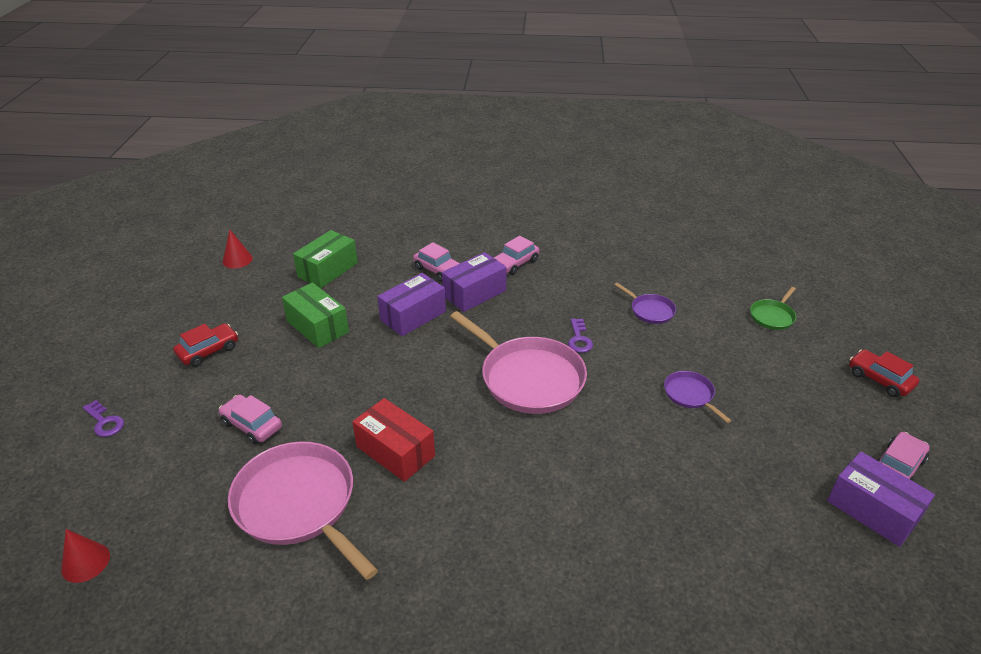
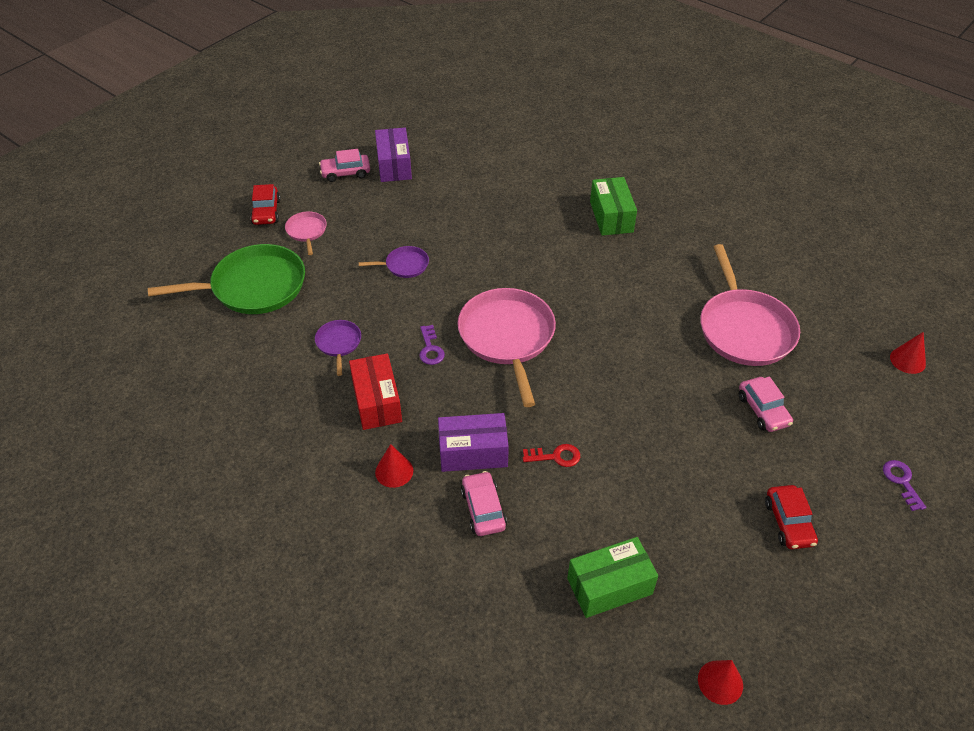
camera: 145 degrees left, 10 degrees up
red car [173,324,238,367] -> red car turned 90 degrees counterclockwise [765,485,818,549]
green box [282,283,349,348] -> green box moved to [590,177,637,236]
red box [352,398,435,482] -> red box moved to [349,353,402,430]
purple box [377,273,446,336] -> red key [523,444,580,467]
pink car [494,236,539,275] -> red cone [375,444,413,488]
purple key [568,319,593,353] -> purple key turned 135 degrees clockwise [419,325,445,365]
purple pan [664,371,732,423] -> purple pan turned 105 degrees counterclockwise [359,246,429,278]
green pan [750,287,796,330] -> green pan [148,244,305,314], size x2.12
none -> pink pan [285,212,327,255]

